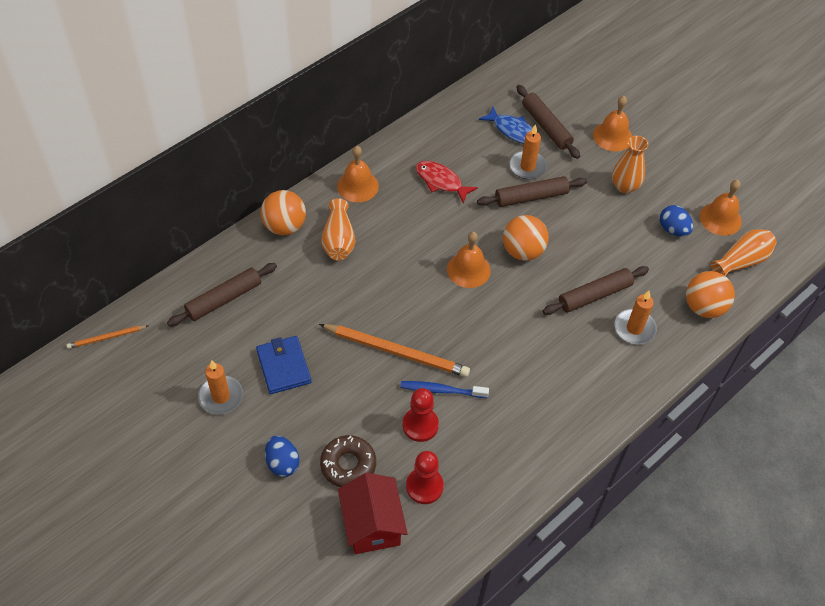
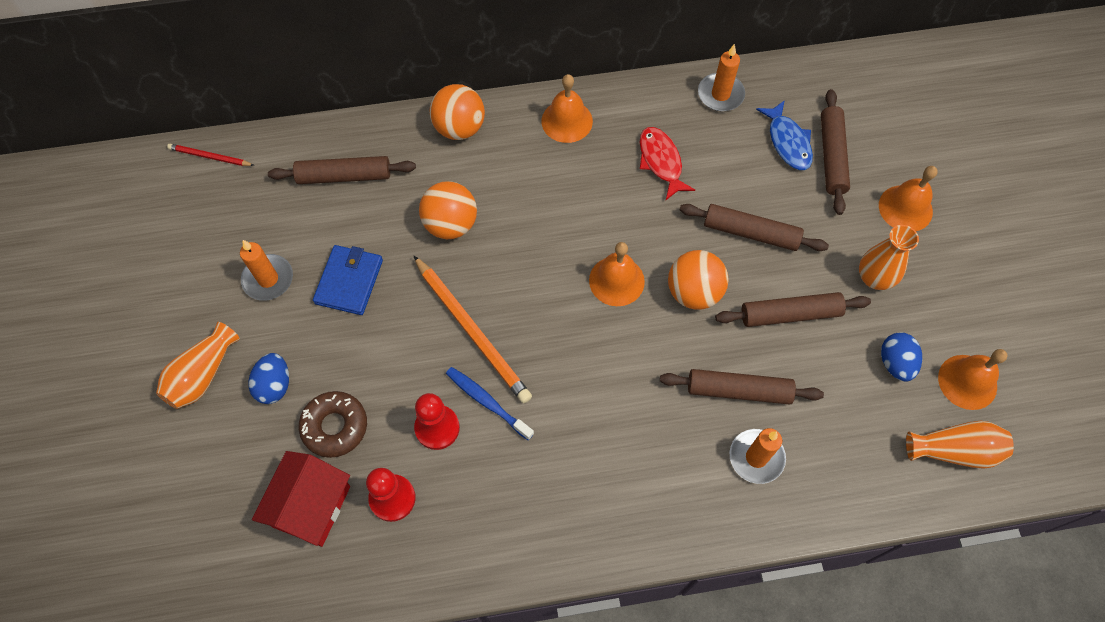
camera: 35 degrees right, 10 degrees up
orange pencil [67,325,148,349] -> red pencil [167,144,255,166]
orange vase [321,198,355,260] -> orange vase moved to [156,322,240,409]
orange candle [509,124,547,180] -> orange candle moved to [698,44,745,111]
orange ball [686,271,735,318] -> orange ball moved to [419,181,477,239]
none -> brown rolling pin [715,292,871,327]

